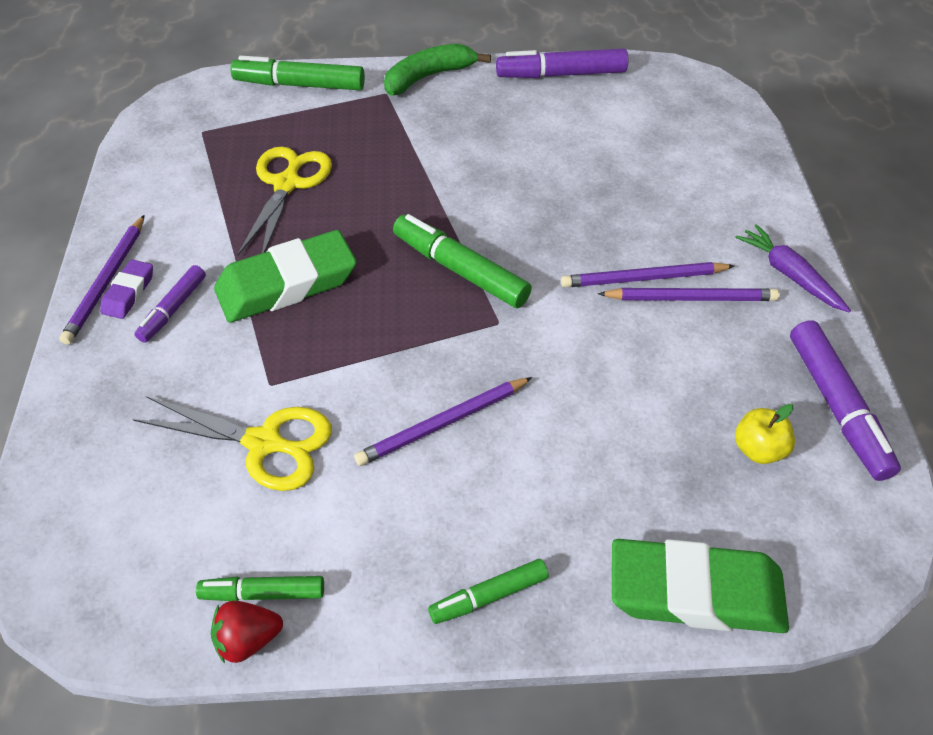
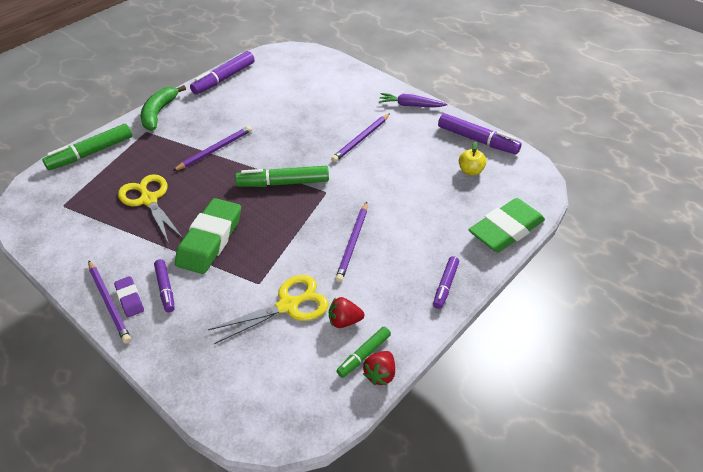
camera: 45 degrees left, 5 degrees down
green marker [428,559,549,624] -> purple marker [433,256,459,309]
purple pencil [598,288,780,301] -> purple pencil moved to [173,126,252,171]
none -> red strawberry [329,297,364,328]

